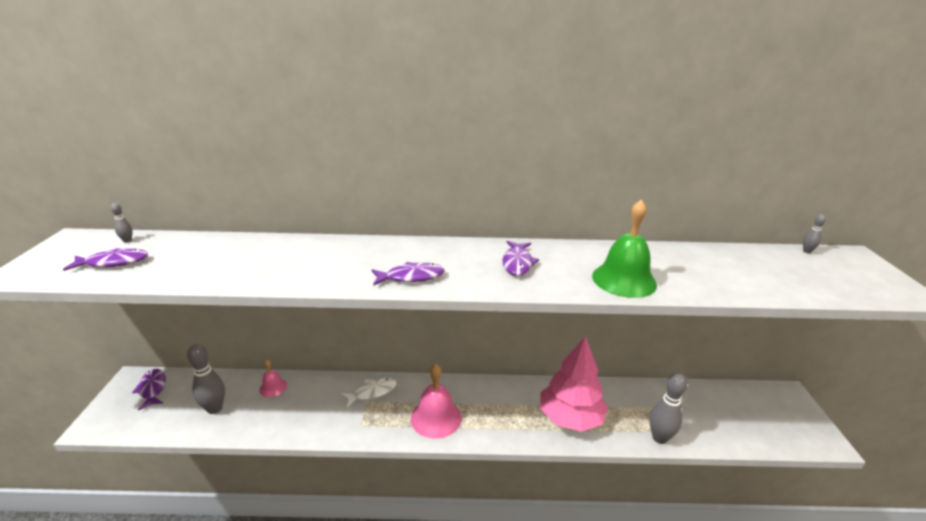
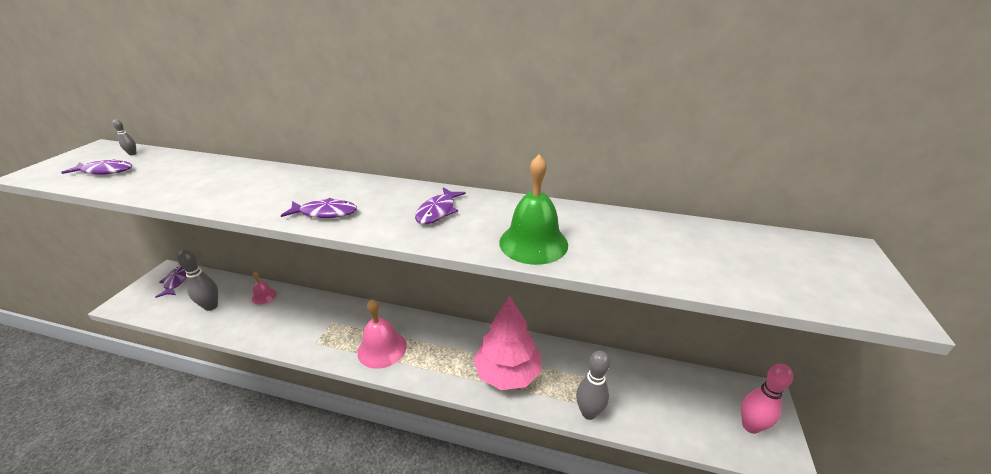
camera: 15 degrees right, 5 degrees up
white fish [340,378,397,408] -> none
grey bowling pin [803,215,826,253] -> none
none -> pink bowling pin [741,364,793,434]

